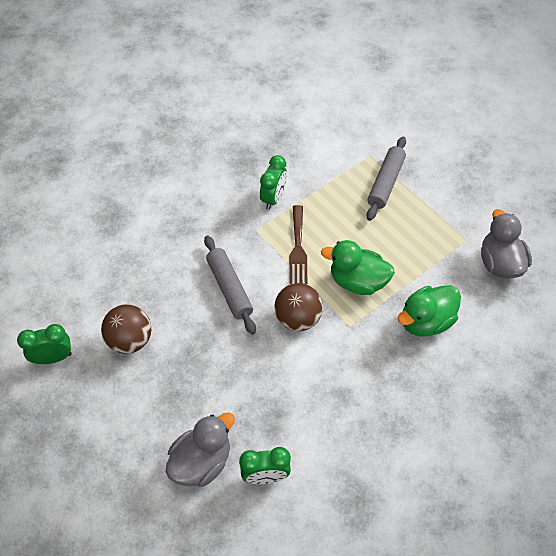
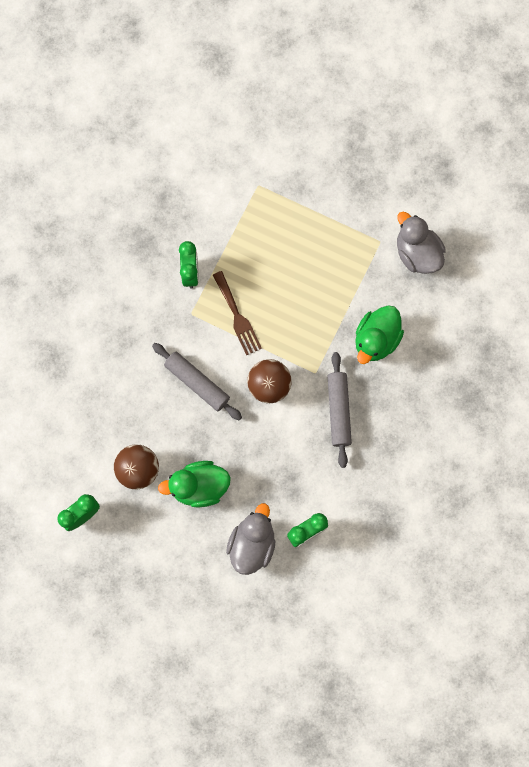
camera: 25 degrees left, 20 degrees up
green duck [321,240,395,295] -> green duck moved to [158,461,231,508]
grey rolling pin [367,136,406,221] -> grey rolling pin moved to [328,352,352,468]

